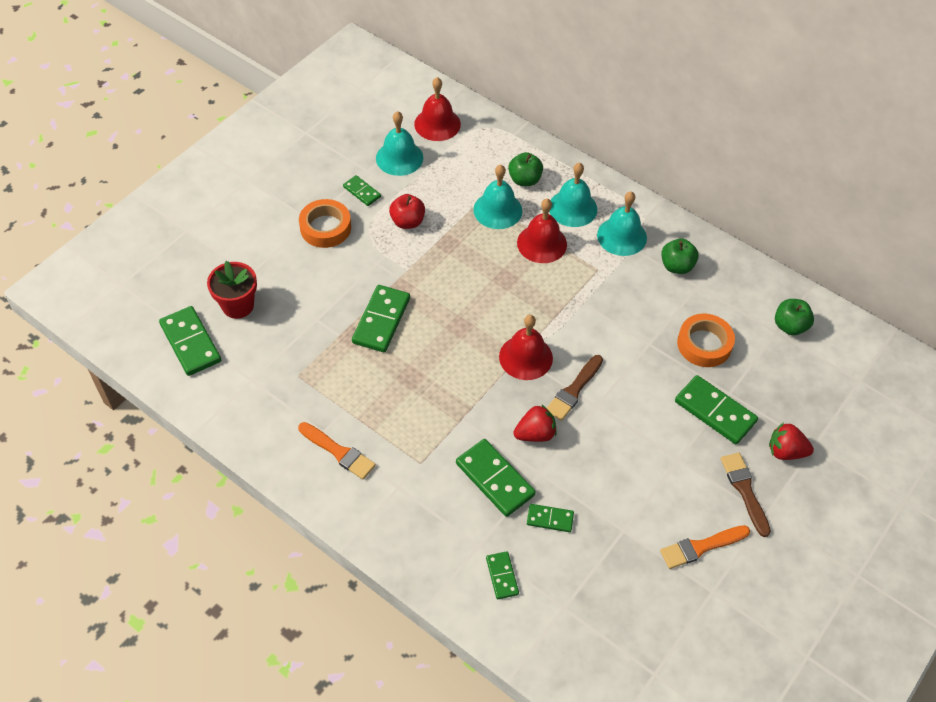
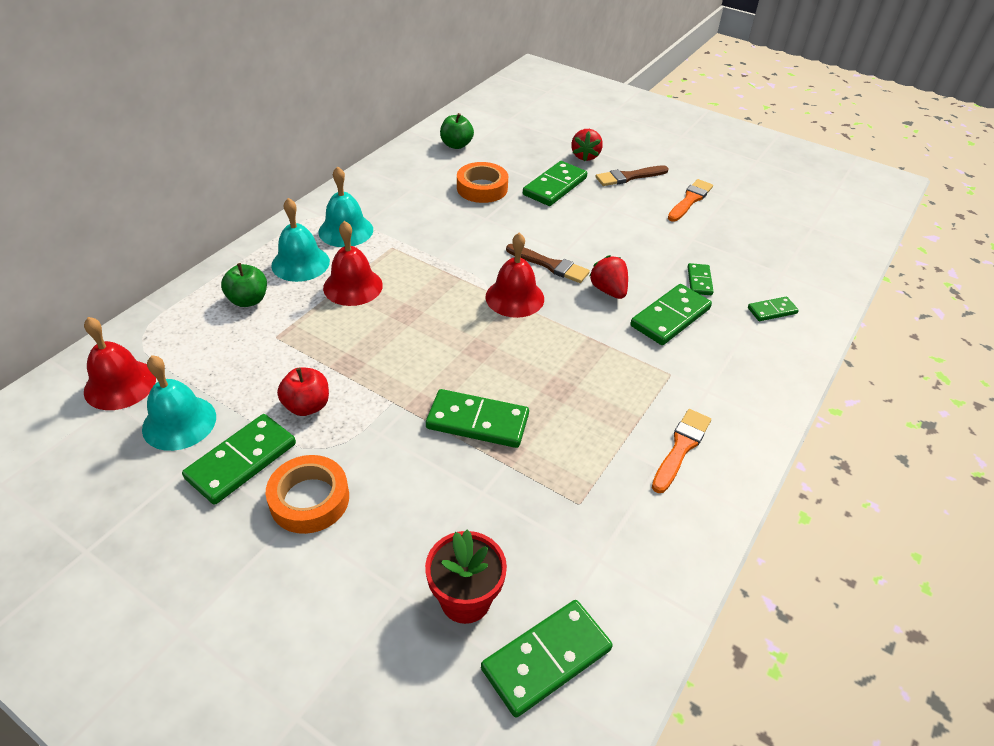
camera: 95 degrees left, 10 degrees down
green domino [343,175,381,206] -> green domino [182,414,296,505], size x1.80
turquoise bell [473,165,523,229] -> none
orange brush [660,525,750,569] -> orange brush turned 120 degrees counterclockwise [668,179,713,222]
green apple [661,238,699,274] -> none

